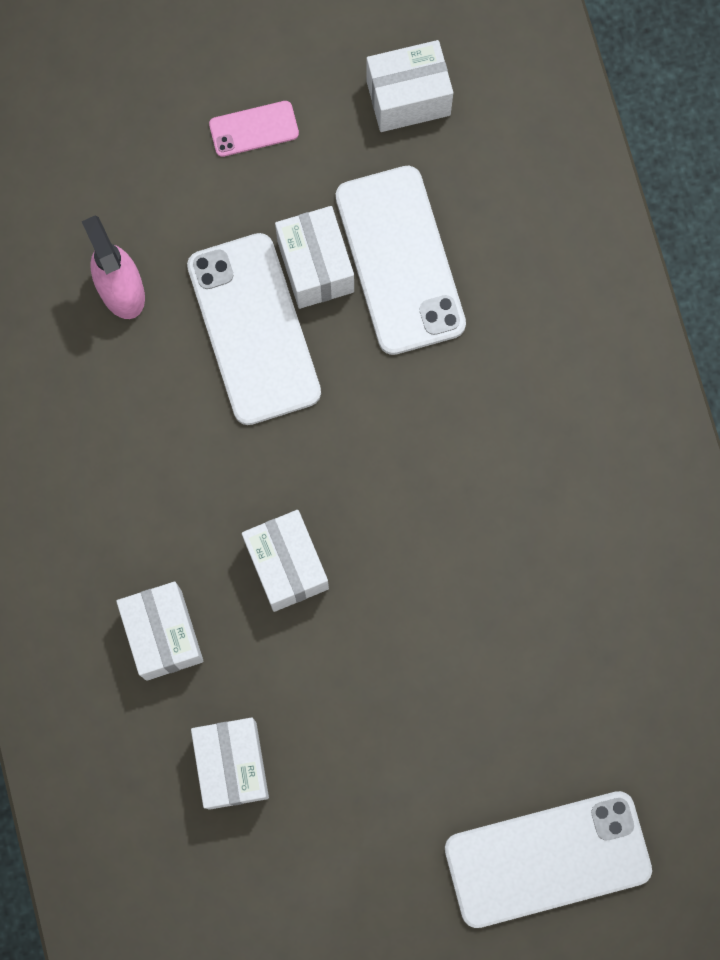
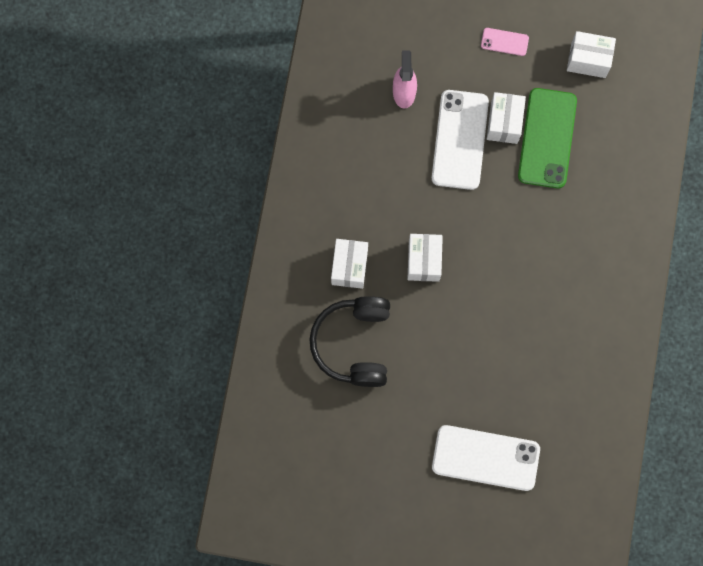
camera: 25 degrees right, 0 degrees up
white box [191,718,269,810] -> black headphones [310,296,390,387]
white phone [336,166,466,355] -> green phone [518,88,577,188]

